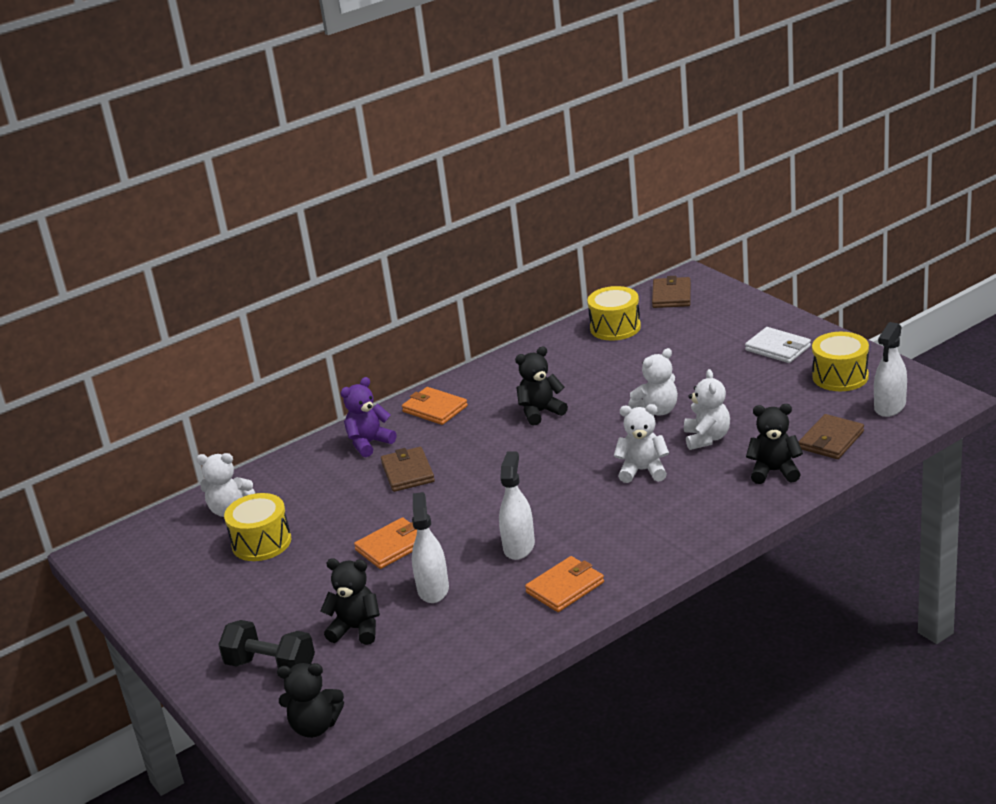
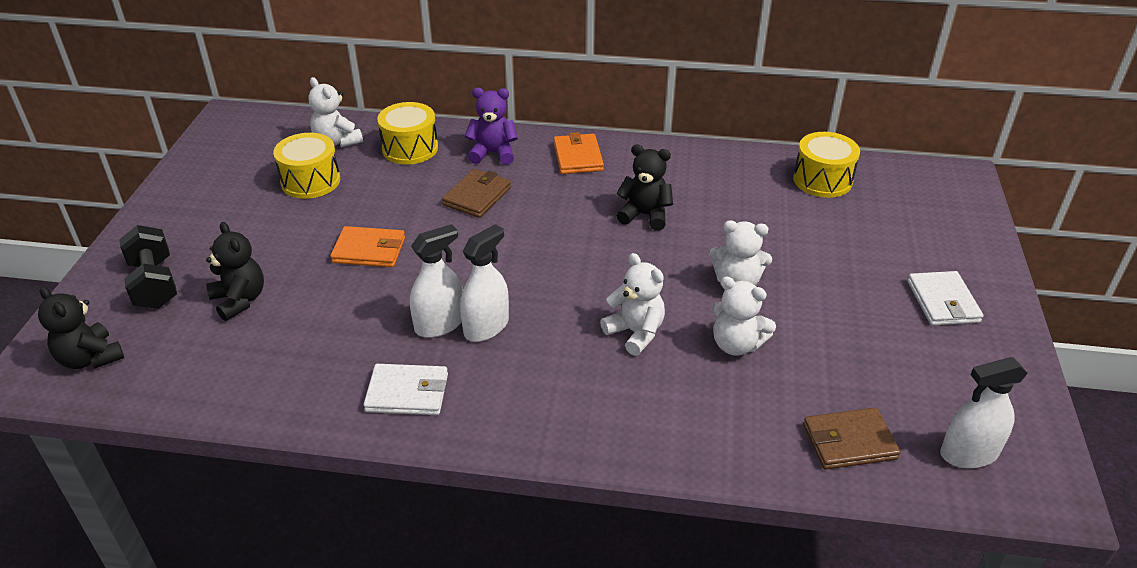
camera: 40 degrees right, 10 degrees up
white spray bottle [412,492,449,603] -> white spray bottle moved to [460,224,509,342]
orange wallet [525,556,604,612] -> white wallet [363,364,448,415]
brown wallet [652,276,691,308] -> none
white teddy bear [684,369,730,450] -> white teddy bear turned 75 degrees clockwise [712,277,776,356]
black teddy bear [746,404,803,484] -> none
yellow drum [812,332,869,391] -> yellow drum moved to [377,102,438,165]

